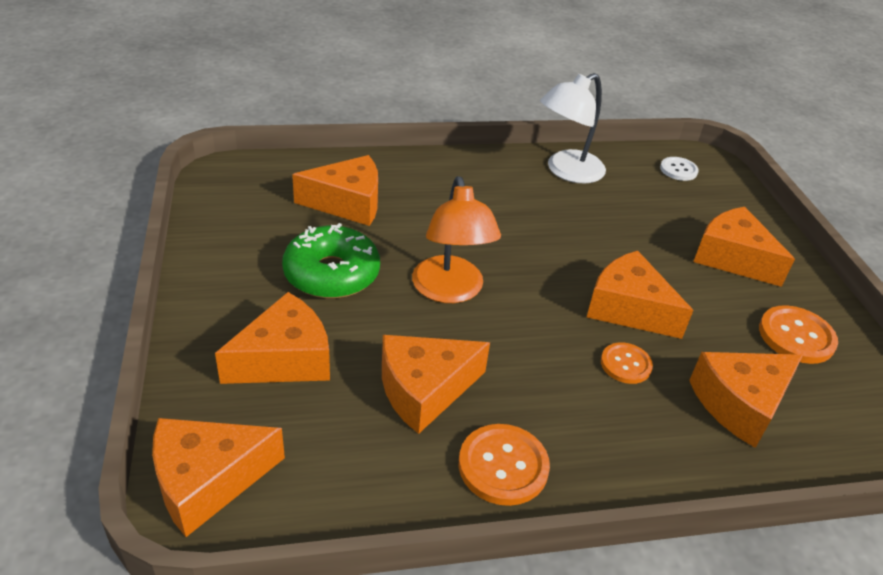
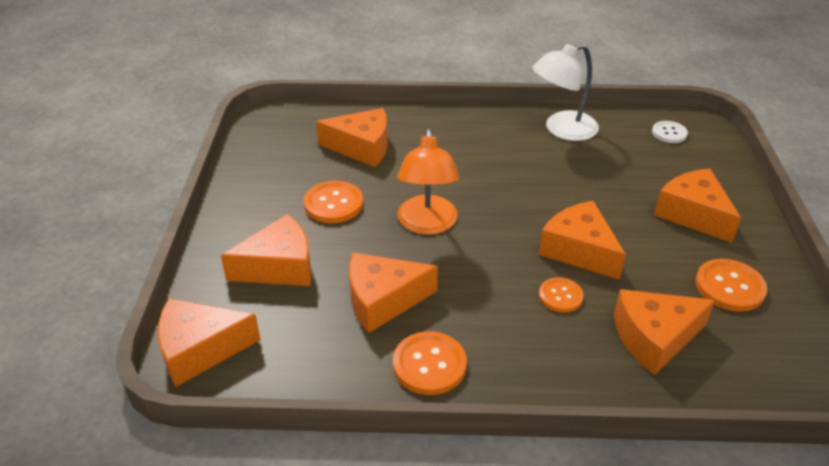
camera: 15 degrees right, 0 degrees up
green donut [282,223,380,299] -> orange button [304,181,363,223]

